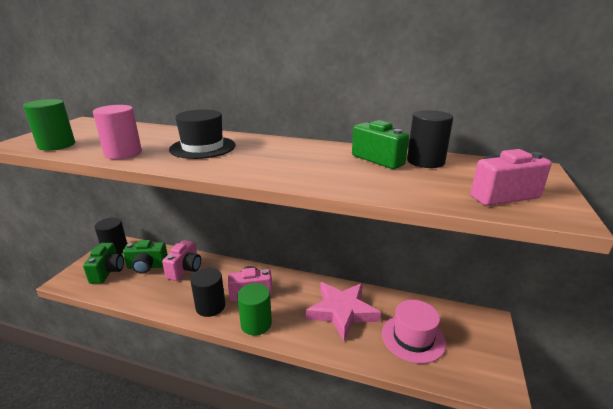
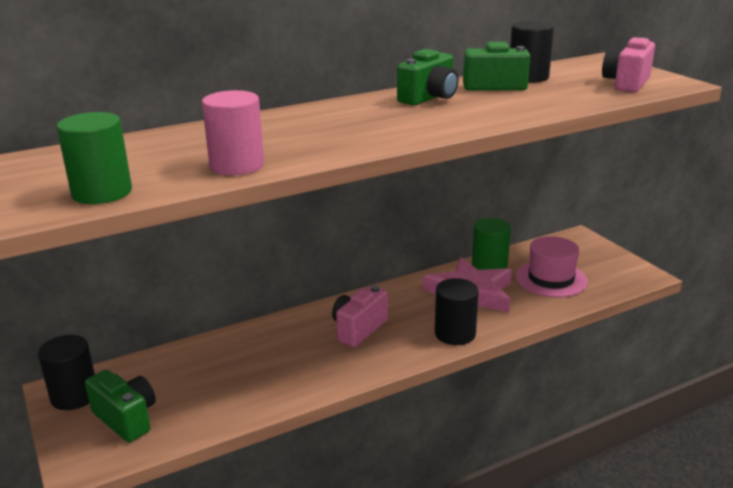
camera: 45 degrees left, 0 degrees up
green camera [123,240,168,274] -> green camera moved to [397,49,459,105]
pink camera [162,240,201,281] -> none
black hat [169,109,235,159] -> none
black cylinder [190,268,226,317] -> black cylinder moved to [435,278,479,345]
green cylinder [237,283,272,335] -> green cylinder moved to [472,218,511,270]

